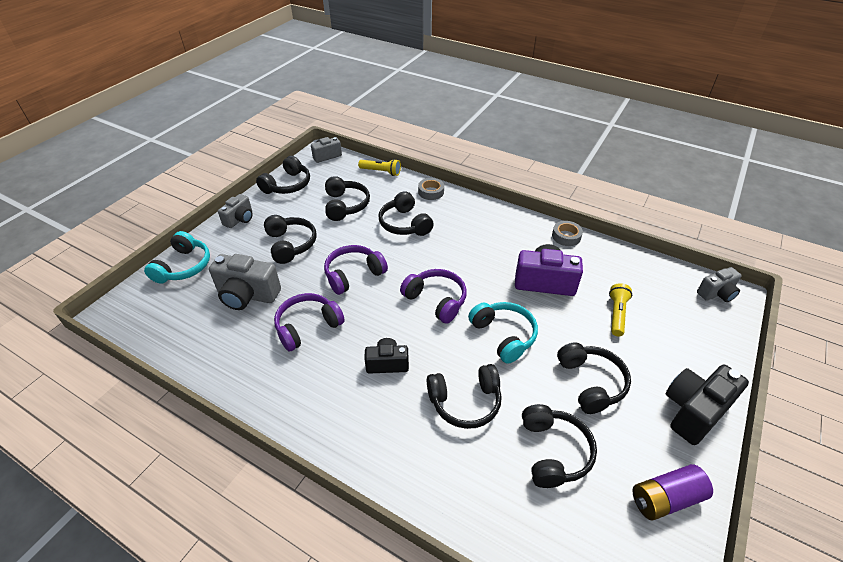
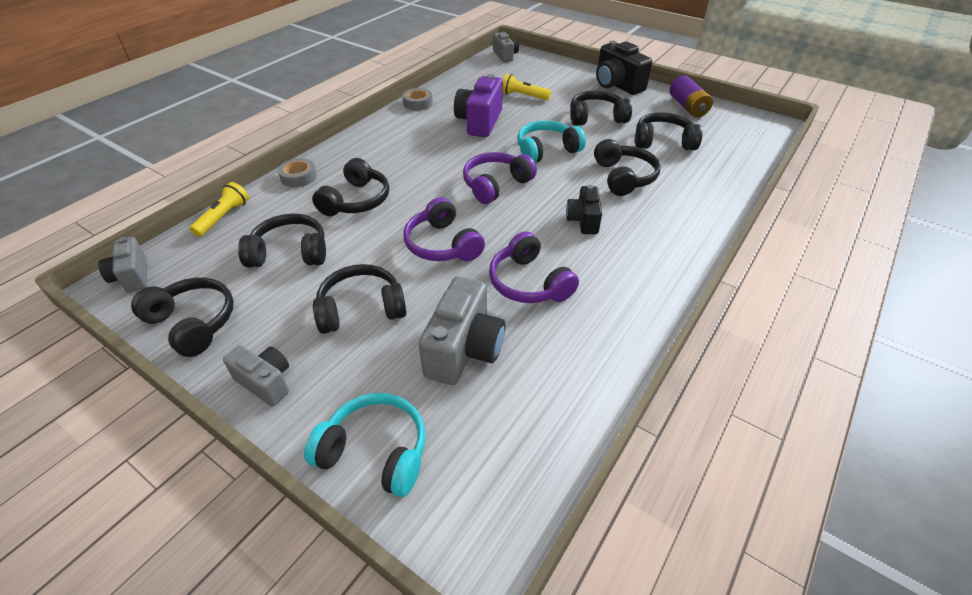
camera: 85 degrees left, 0 degrees up
black headphones [379,191,434,236] -> black headphones turned 45 degrees counterclockwise [312,158,389,216]

